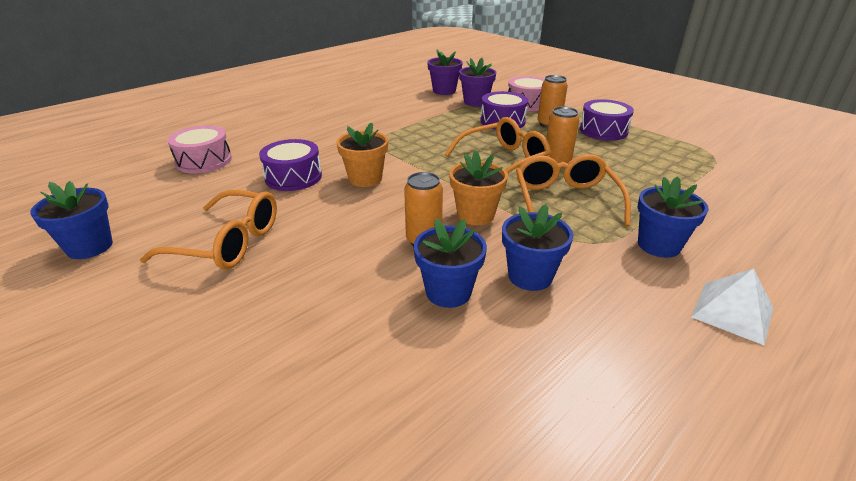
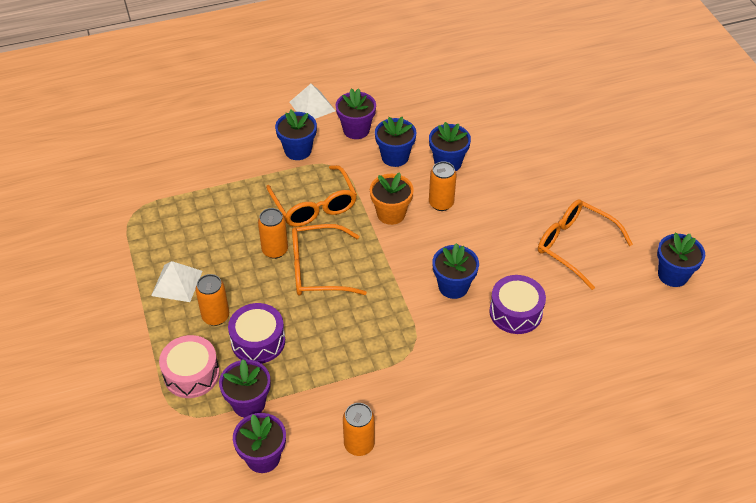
camera: 155 degrees left, 15 degrees up
pink drum [167,125,232,173] -> none
orange flower pot [337,122,388,187] -> blue flower pot [433,243,479,299]
orange glasses [516,154,631,226] -> orange glasses turned 45 degrees counterclockwise [266,165,357,227]
purple drum [580,99,634,141] -> white pyramid [151,261,202,302]
none -> purple flower pot [336,88,376,139]
none -> orange can [343,403,375,456]

